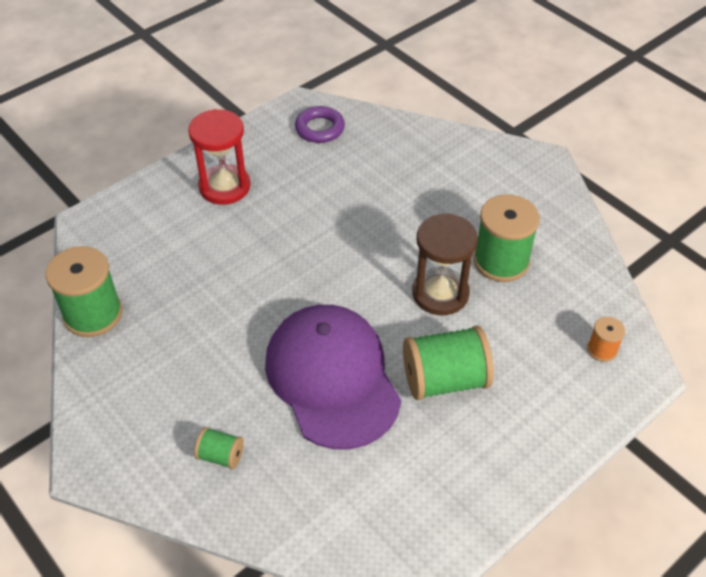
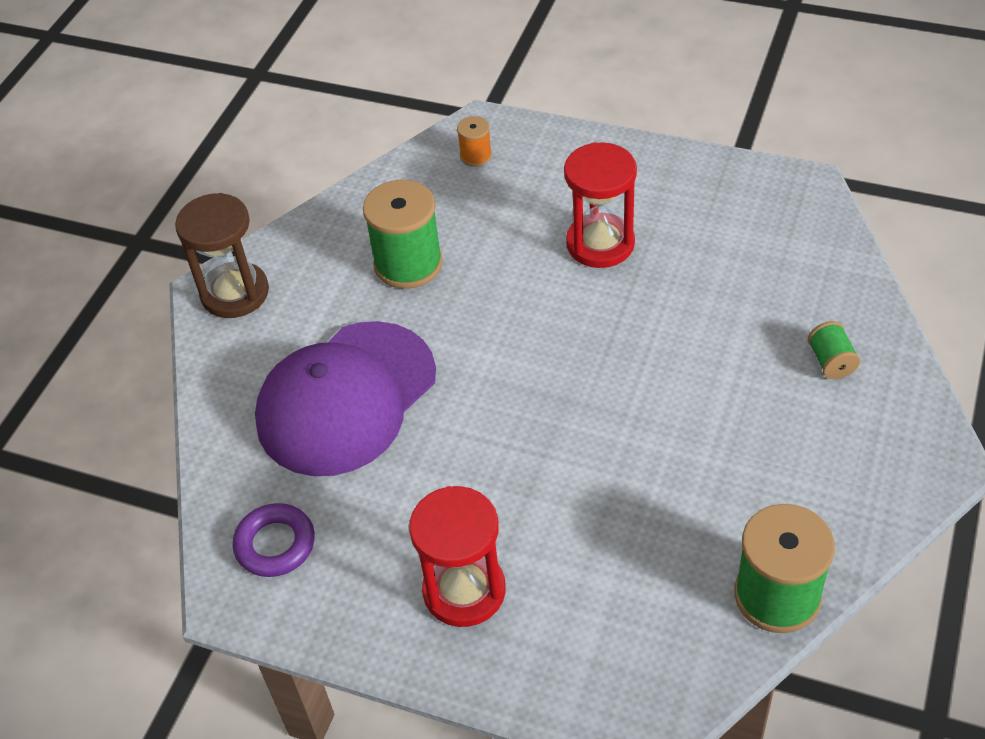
camera: 115 degrees left, 0 degrees up
purple cap [265,305,401,449] -> purple cap moved to [255,321,436,476]
green spool [403,325,494,400] -> red hourglass [564,142,637,268]
brown hourglass [412,213,478,315] -> brown hourglass moved to [175,193,269,318]

